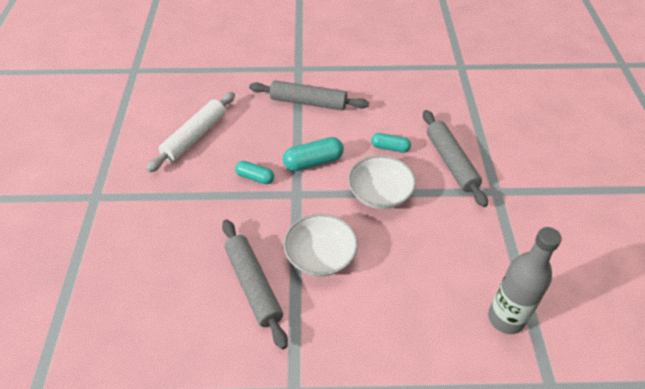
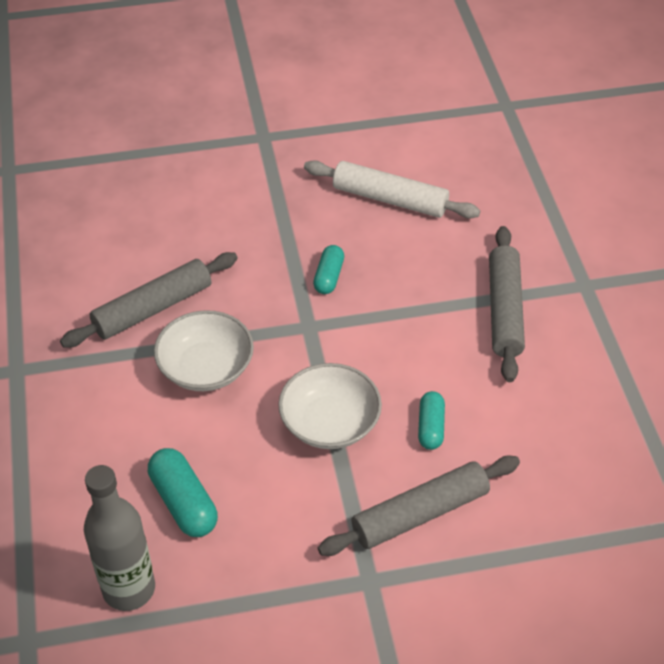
camera: 80 degrees right, 0 degrees up
turquoise capsule [283,137,344,171] -> turquoise capsule moved to [148,448,218,537]

